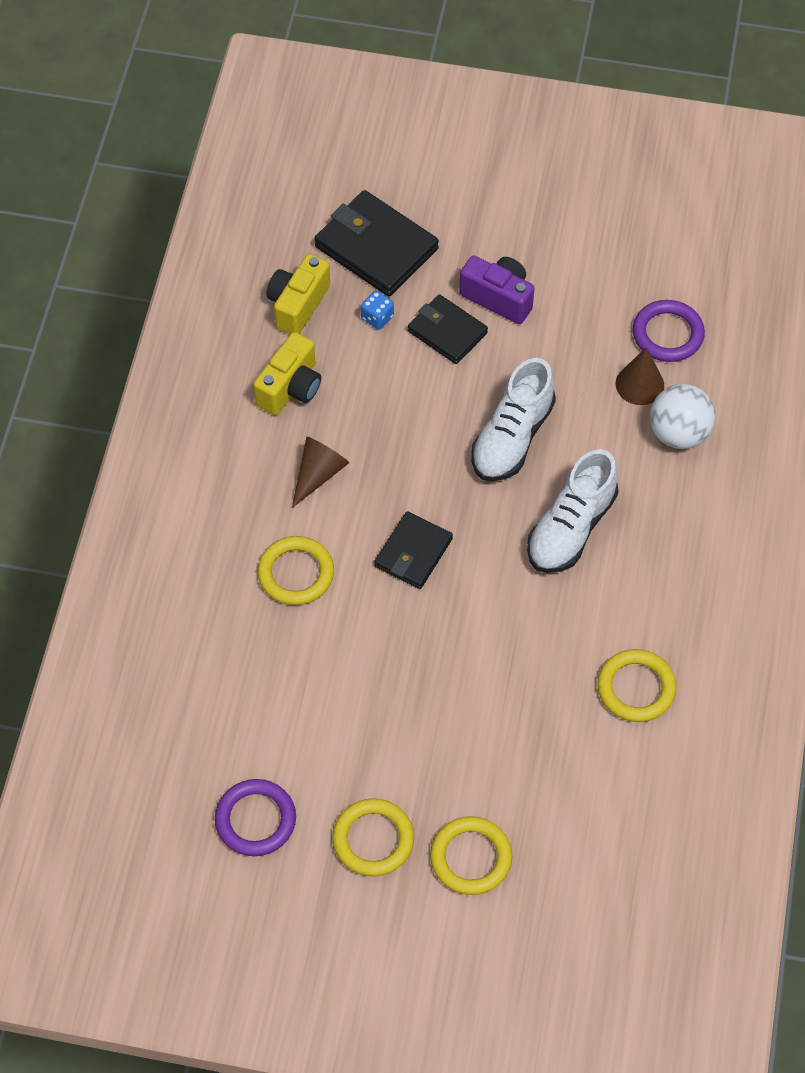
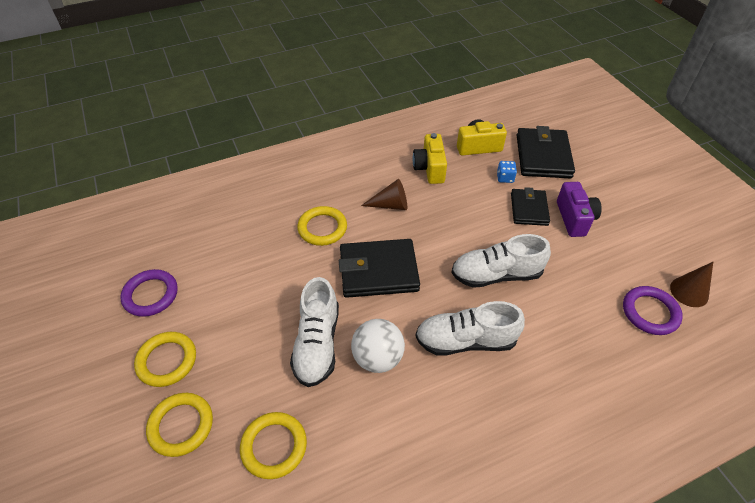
camera: 55 degrees right, 10 degrees down
yellow camera [253,332,321,415] -> yellow camera turned 90 degrees clockwise [413,133,447,184]
black wallet [374,511,453,589] -> black wallet [339,239,420,298], size x1.59
yellow ring [597,649,676,722] -> yellow ring moved to [240,412,307,479]
brown cone [616,347,664,405] -> brown cone moved to [670,262,713,307]
white ball [650,384,715,449] -> white ball moved to [351,319,405,373]
none -> white shoe [290,277,339,387]

